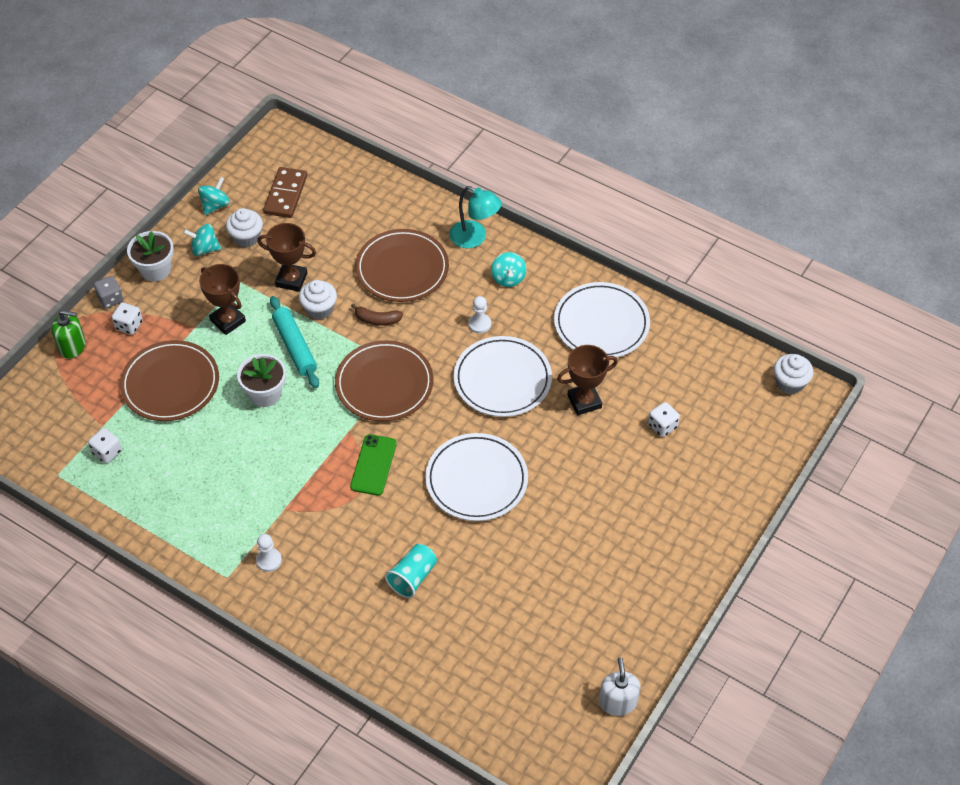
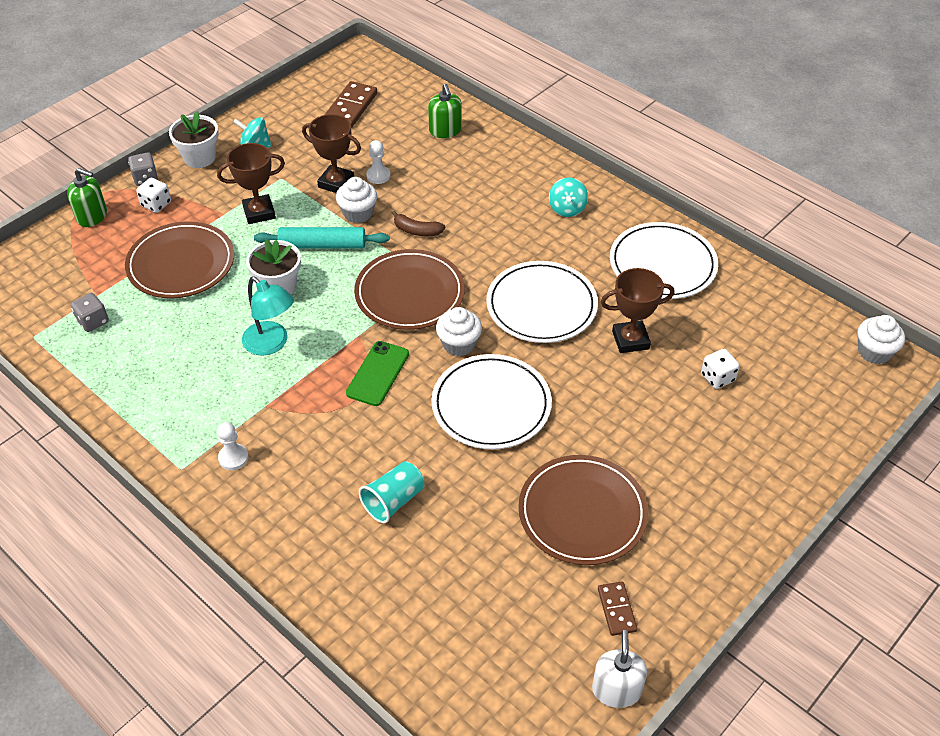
camera: 10 degrees right, 5 degrees down
white dice [88,428,122,464] -> grey dice [71,293,109,332]
turquoise spinning top [198,177,230,215] -> none
brown trophy [199,264,246,335] -> brown trophy turned 75 degrees counterclockwise [217,143,285,224]
white cupcake [226,208,263,247] -> white cupcake moved to [436,307,482,356]
turquoise rolling pin [270,296,319,388] -> turquoise rolling pin turned 75 degrees counterclockwise [254,227,389,249]
brown plate [355,229,449,302] -> brown plate moved to [518,455,648,565]
turquoise lamp [449,186,502,248] -> turquoise lamp moved to [242,276,294,356]
white pawn [468,296,491,334] -> white pawn moved to [366,140,390,184]
none -> green soap dispenser [428,84,462,138]
none -> brown domino [598,582,637,636]

